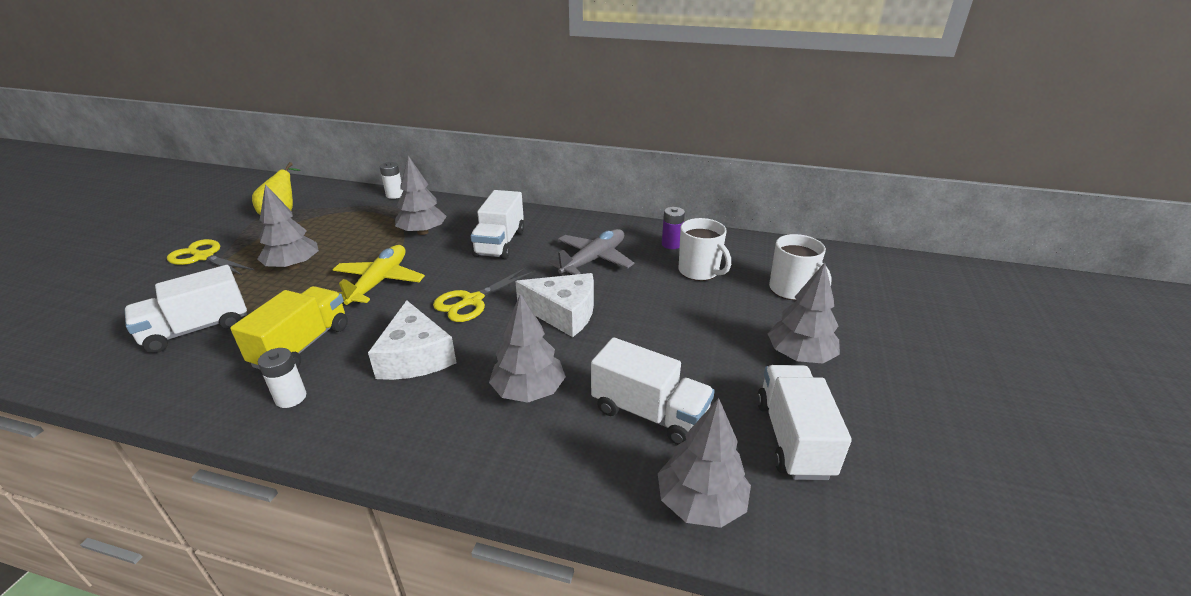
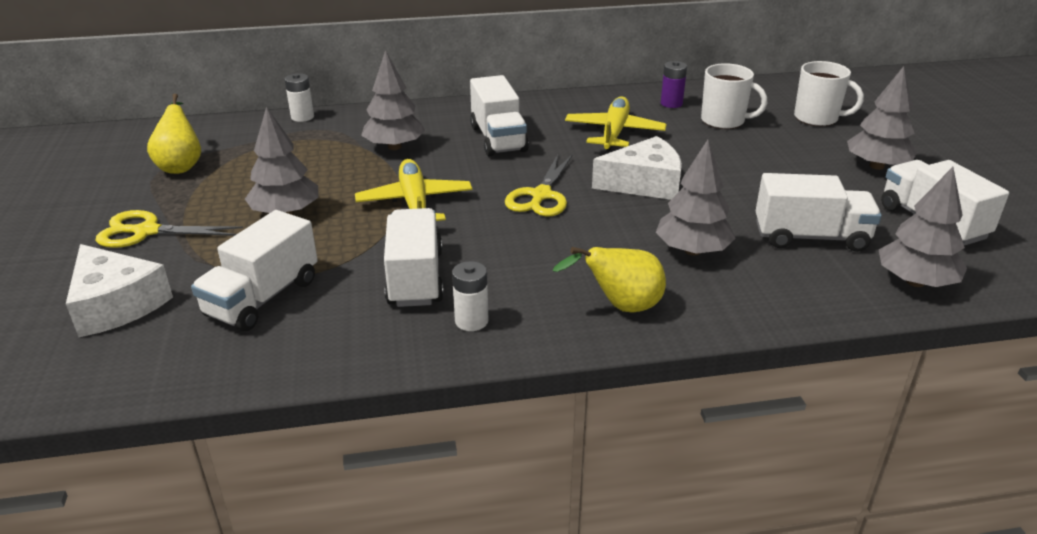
camera: 25 degrees left, 0 degrees up
yellow truck [230,286,348,369] -> white truck [384,208,444,307]
white cheese [368,300,456,380] -> white cheese moved to [66,244,173,337]
grey plane [548,229,634,275] -> yellow plane [565,96,667,151]
none -> yellow pear [553,247,666,313]

